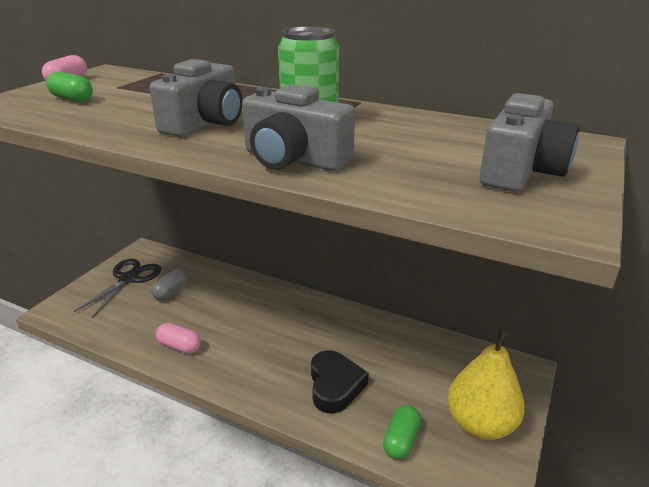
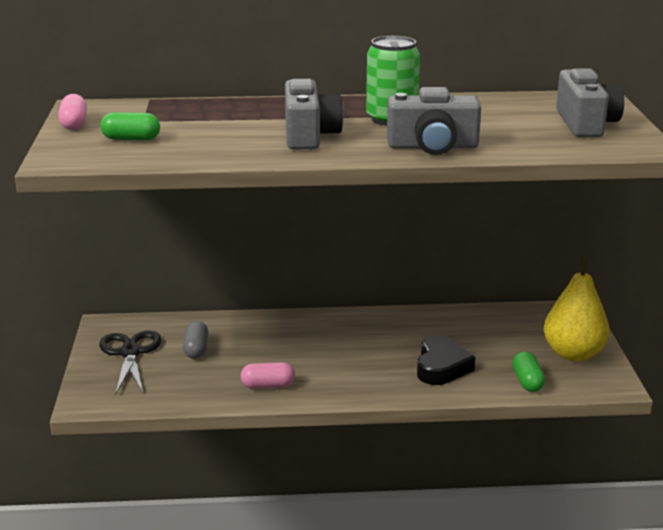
camera: 30 degrees left, 5 degrees down
black heart [311,350,369,414] -> black heart turned 45 degrees clockwise [417,336,475,385]

